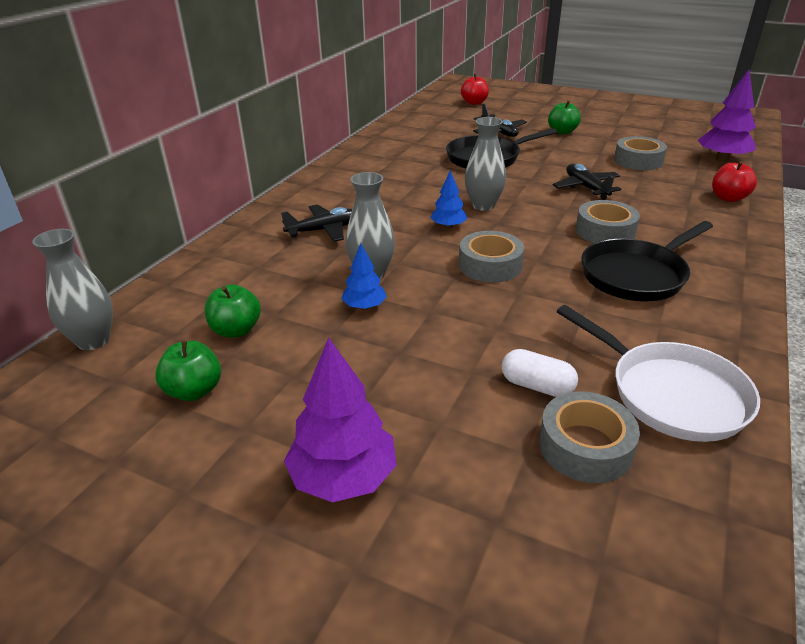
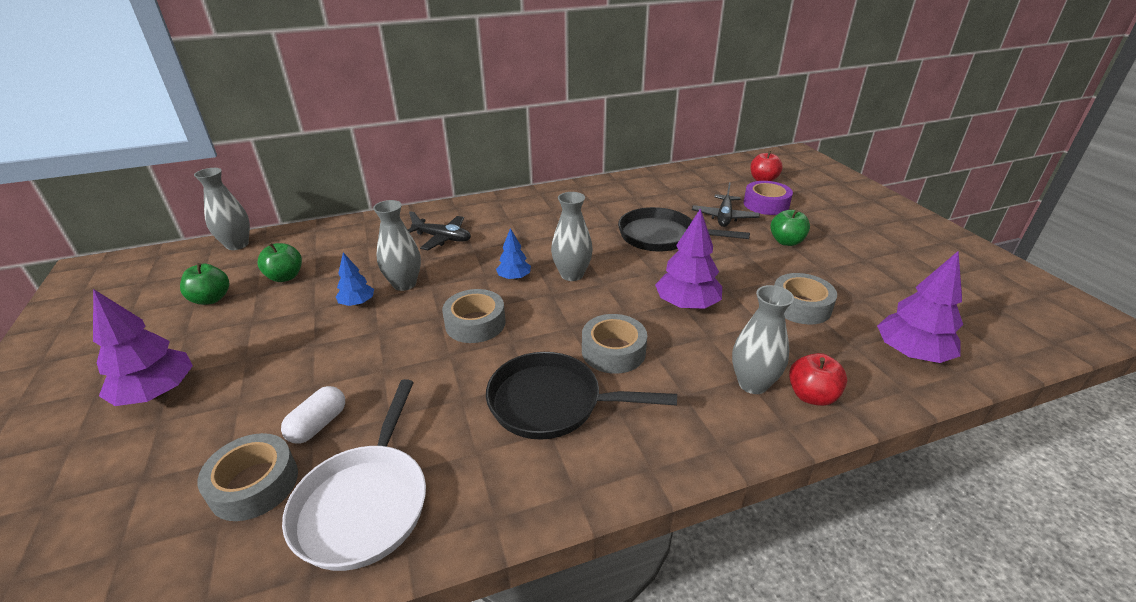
camera: 45 degrees right, 0 degrees up
white capsule [502,349,578,397] -> white capsule turned 45 degrees clockwise [281,386,345,444]
black plane [553,164,621,200] -> purple tree [655,209,722,309]
none -> grey vase [732,285,794,394]
none -> purple tape [744,181,793,215]

